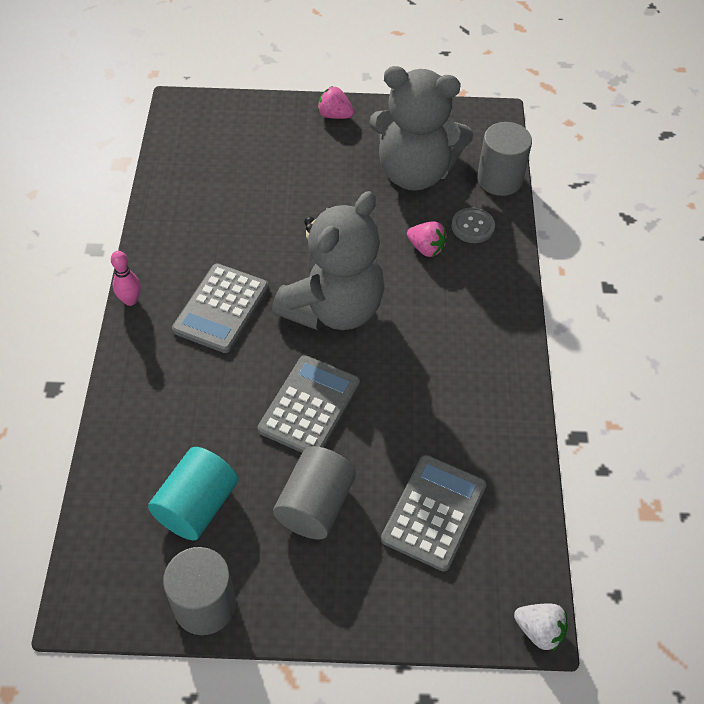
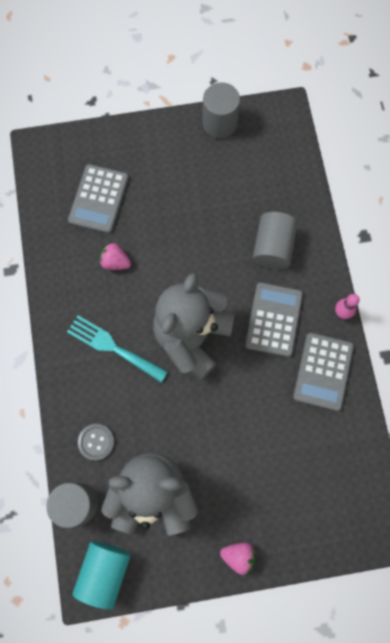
camera: 170 degrees right, 20 degrees up
turquoise cylinder [148,447,238,540] -> turquoise cylinder moved to [73,541,131,609]
grey calculator [258,355,360,453] -> grey calculator moved to [293,333,354,411]
grey cylinder [273,446,356,540] -> grey cylinder moved to [253,212,298,269]
pink strawberry [407,221,447,257] -> pink strawberry moved to [100,243,131,270]
white strawberry [514,604,568,651] -> none
none -> turquoise fork [67,315,168,383]

